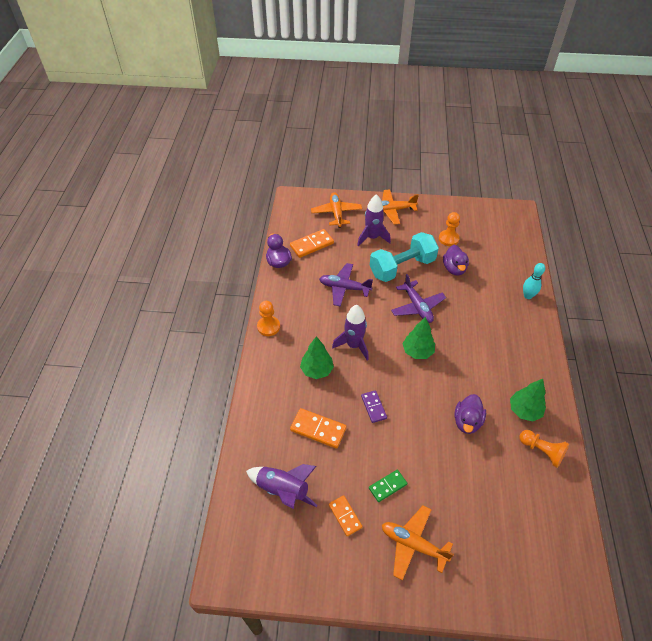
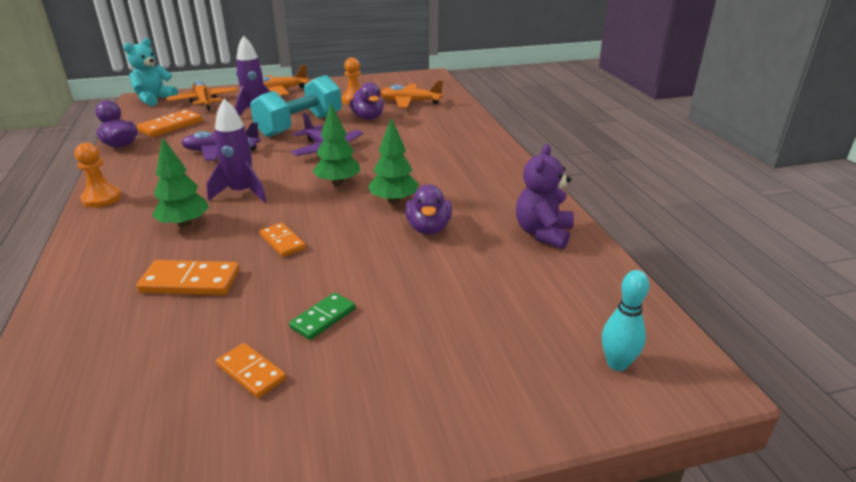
camera: 20 degrees left, 20 degrees down
purple rocket [246,464,318,509] -> none
purple domino [361,390,387,423] -> orange domino [260,223,306,257]
orange plane [382,505,454,581] -> orange plane moved to [380,80,443,108]
green tree [510,379,546,422] -> green tree moved to [368,118,418,204]
orange pawn [519,430,569,468] -> purple teddy bear [516,144,574,249]
turquoise bowling pin [523,263,545,299] -> turquoise bowling pin moved to [602,270,649,371]
none -> turquoise teddy bear [123,38,178,106]

